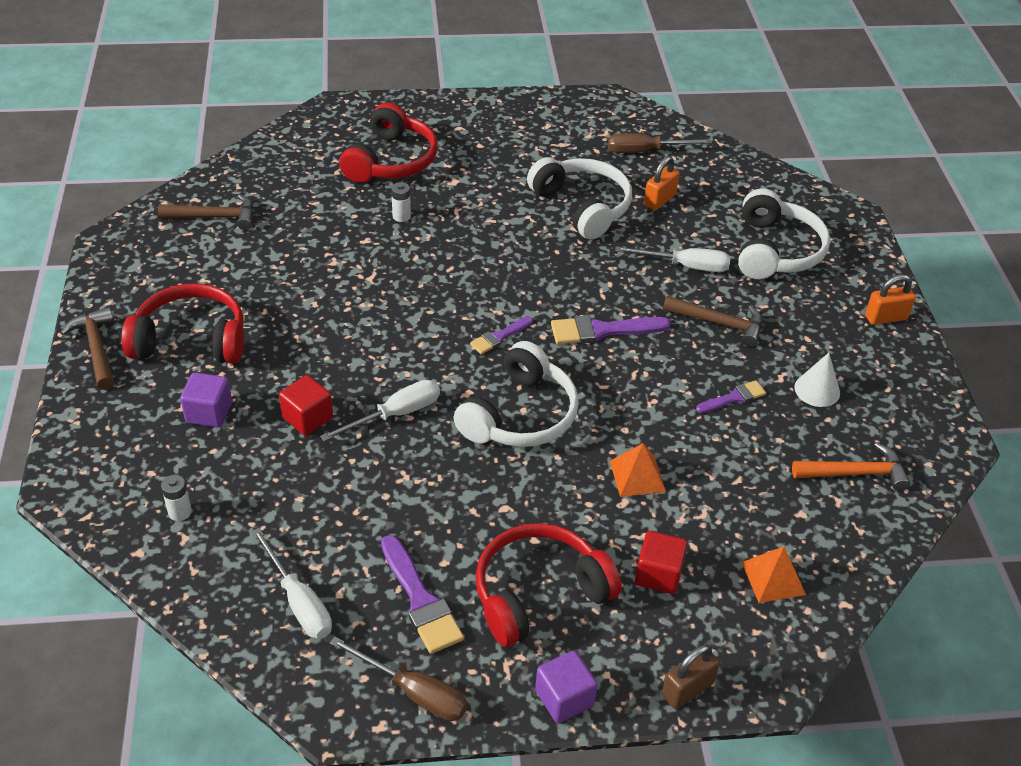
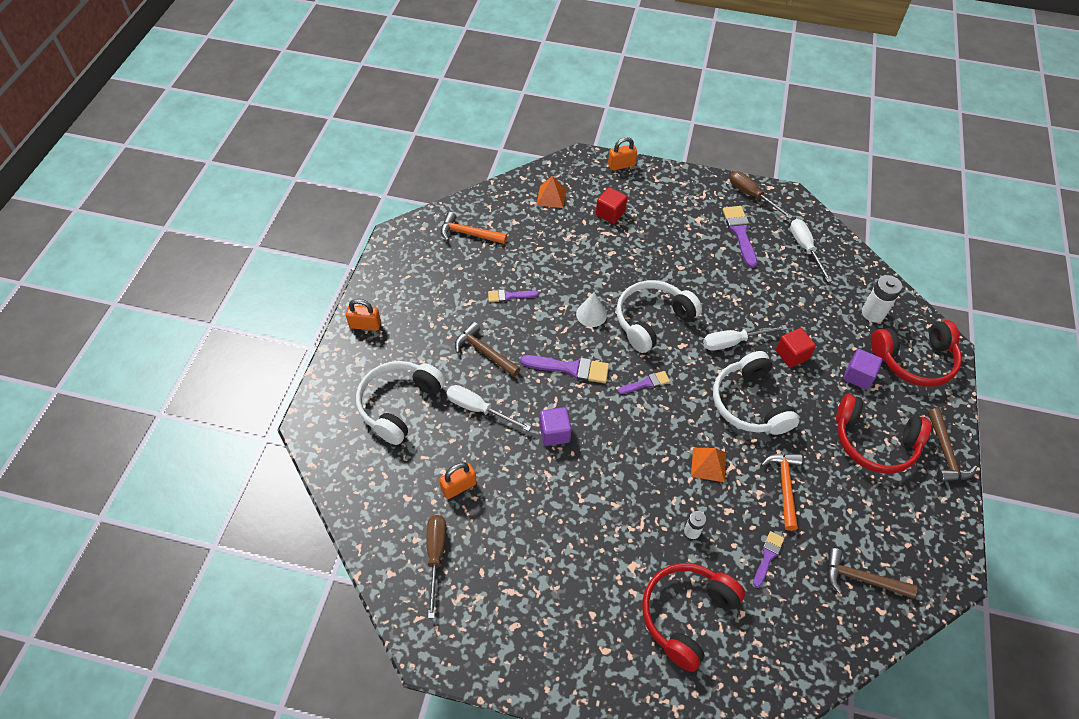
camera: 160 degrees left, 10 degrees up
white battery [161,475,192,521] -> white battery [862,275,902,322], size x1.68
red headphones [475,523,622,647] -> red headphones moved to [871,320,962,387]
white headphones [527,157,632,239] -> white headphones moved to [713,351,799,435]
purple cube [535,650,598,723] -> purple cube moved to [540,407,572,446]
brown screwdriver [608,133,711,153] -> brown screwdriver turned 105 degrees counterclockwise [426,515,446,618]
orange pyramid [610,443,666,497] -> orange pyramid moved to [691,448,726,482]
brown padlock [662,644,720,709] -> orange padlock [608,137,637,171]
white cone [794,353,840,407] -> white cone moved to [576,292,607,327]
none -> purple brush [753,531,784,587]
none -> orange hammer [761,454,803,531]

